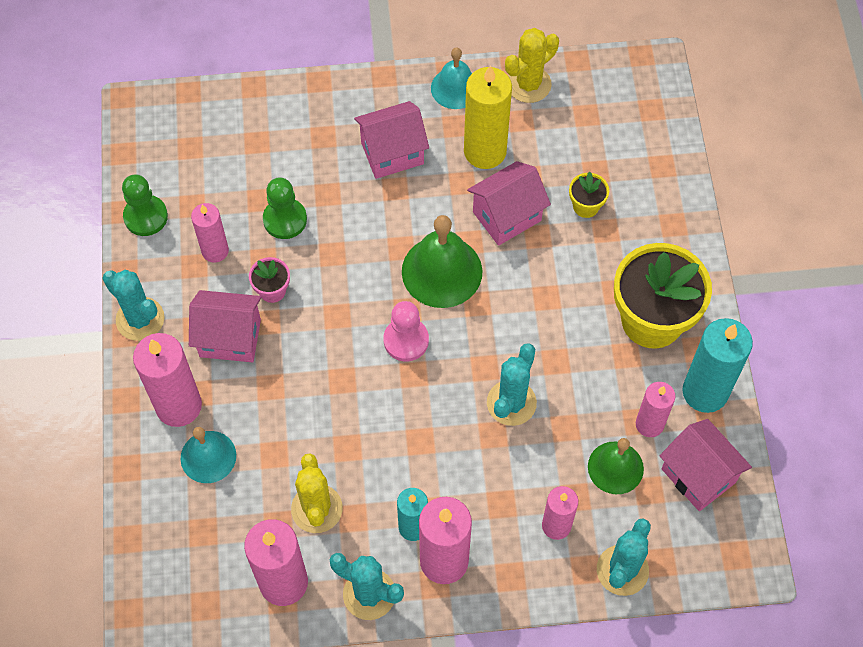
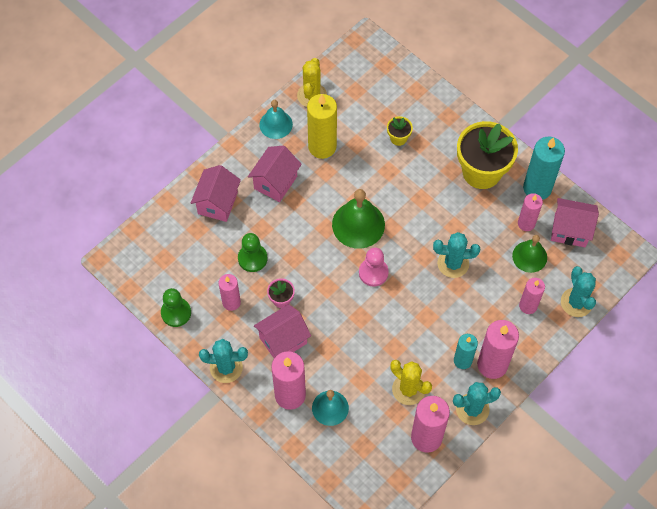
camera: 40 degrees left, 0 degrees up
pink house [467,161,551,246] -> pink house moved to [191,165,241,222]
turquoise cactus [487,343,537,426] -> turquoise cactus turned 75 degrees counterclockwise [433,232,480,278]

